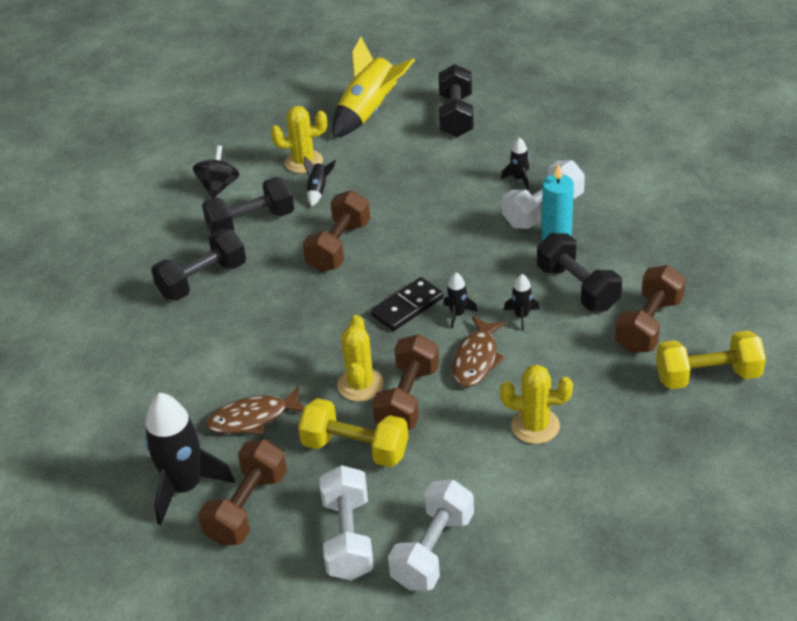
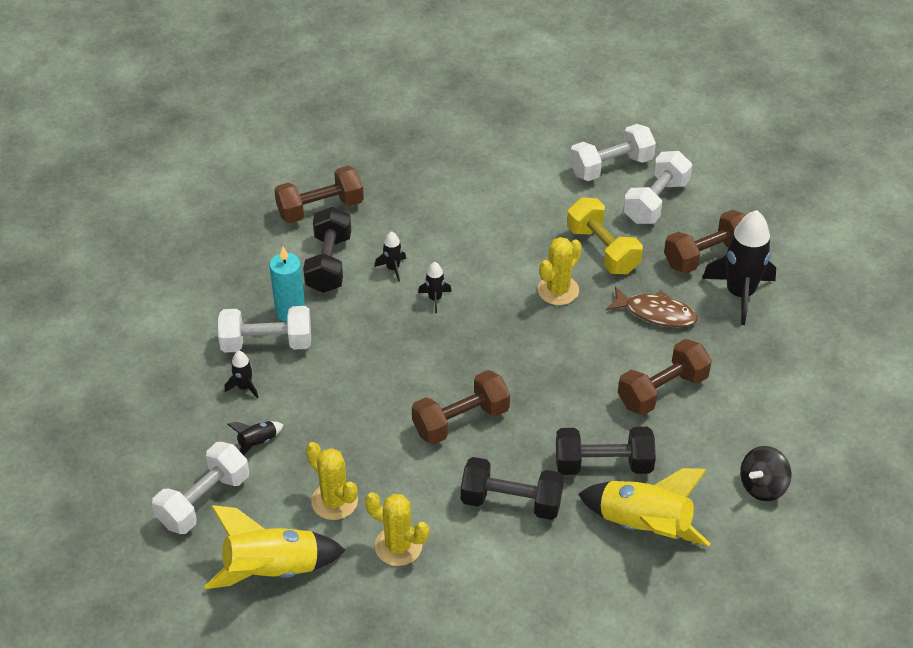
camera: 145 degrees left, 5 degrees up
black spinning top [193,145,240,198] -> black spinning top moved to [740,446,792,501]
black rocket [304,156,336,206] -> black rocket moved to [227,421,283,455]
black domino [371,277,444,331] -> none
brown dumbbell [372,334,439,430] -> brown dumbbell moved to [618,339,712,415]
black dumbbell [439,64,474,137] -> white dumbbell [152,442,249,534]
brown fish [452,316,506,387] -> none
yellow cactus [500,365,573,444] -> yellow cactus moved to [306,442,358,520]
yellow dumbbell [656,331,766,389] -> none
none -> yellow rocket [578,468,710,546]

